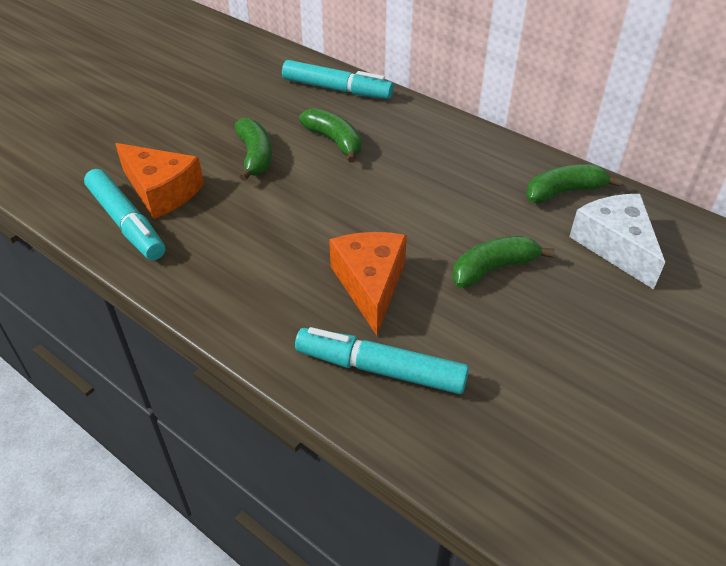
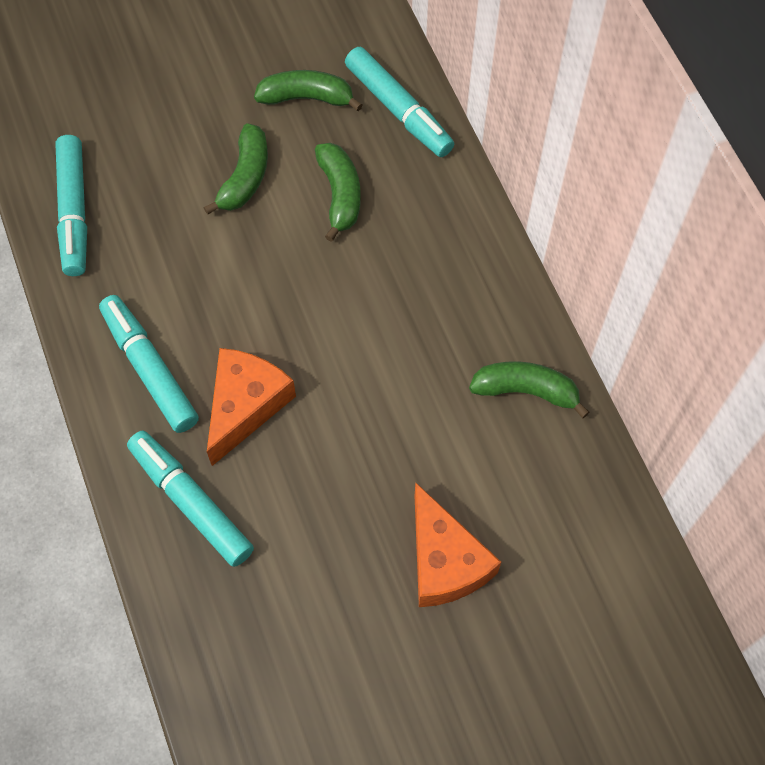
camera: 30 degrees right, 20 degrees up
orange cheese [115,143,204,219] -> orange cheese moved to [415,482,501,607]
green banana [452,236,554,288] -> green banana moved to [254,70,362,111]
white cheese [569,194,665,290] -> none
none -> turquoise marker [99,295,199,433]

